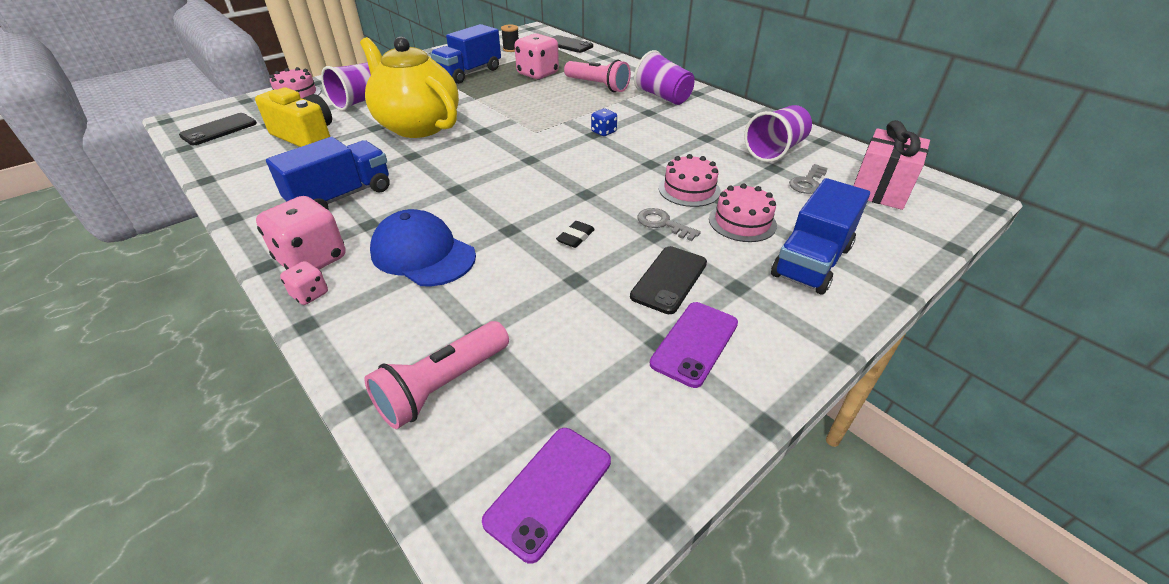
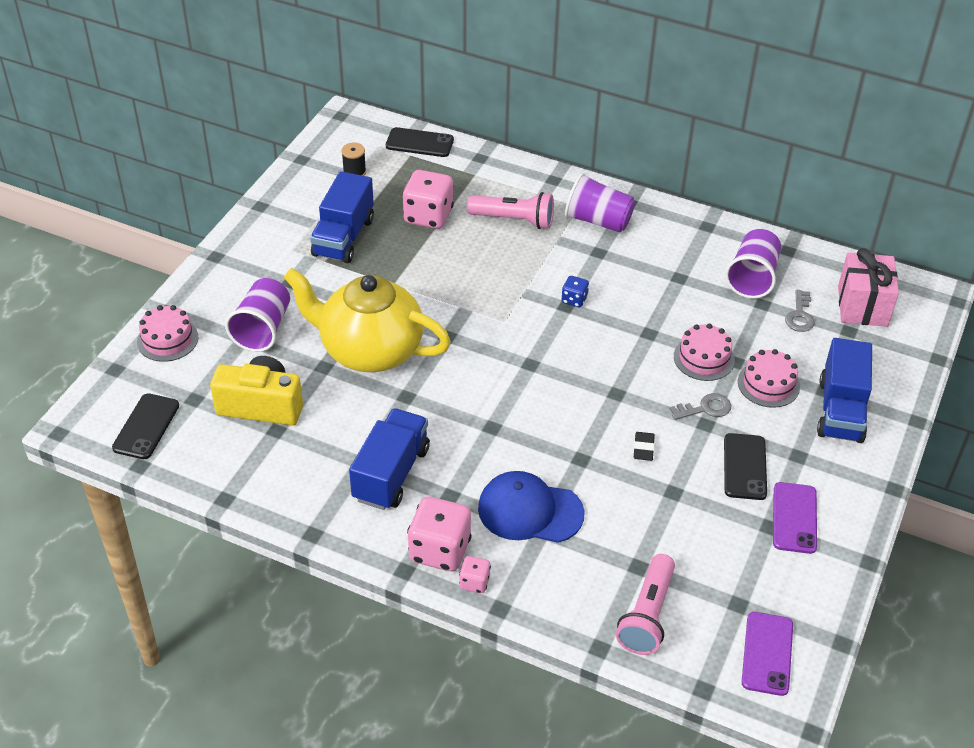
camera: 25 degrees left, 5 degrees up
grey key [637,208,701,241] -> grey key turned 150 degrees clockwise [670,393,731,420]

